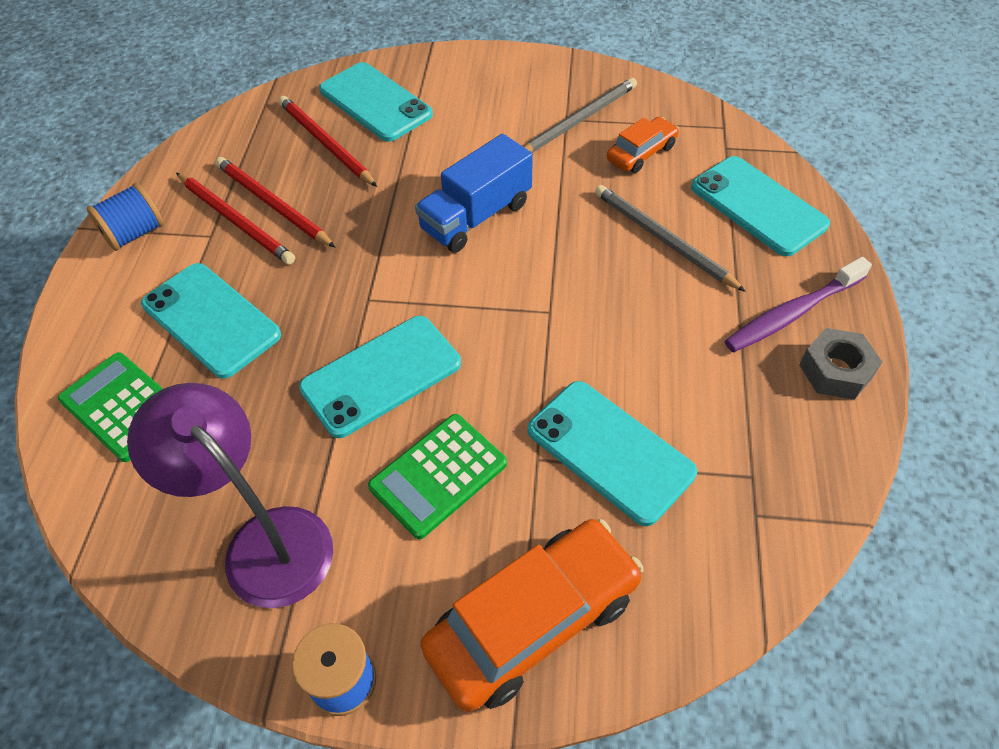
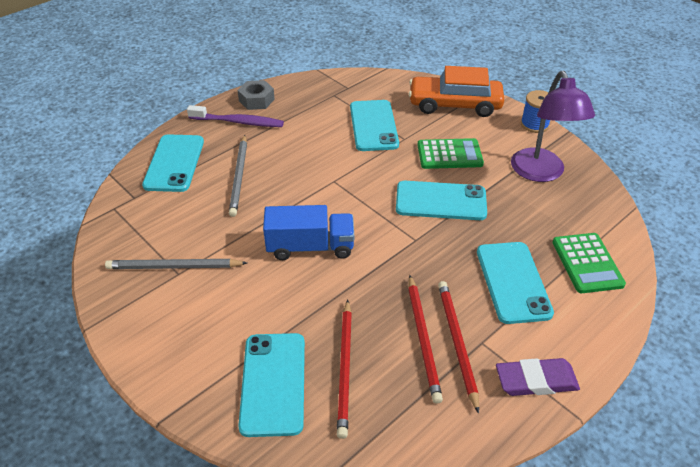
camera: 140 degrees left, 10 degrees down
blue spool [87,183,164,251] -> purple eraser [496,358,580,396]
orange car [607,117,679,173] -> none

